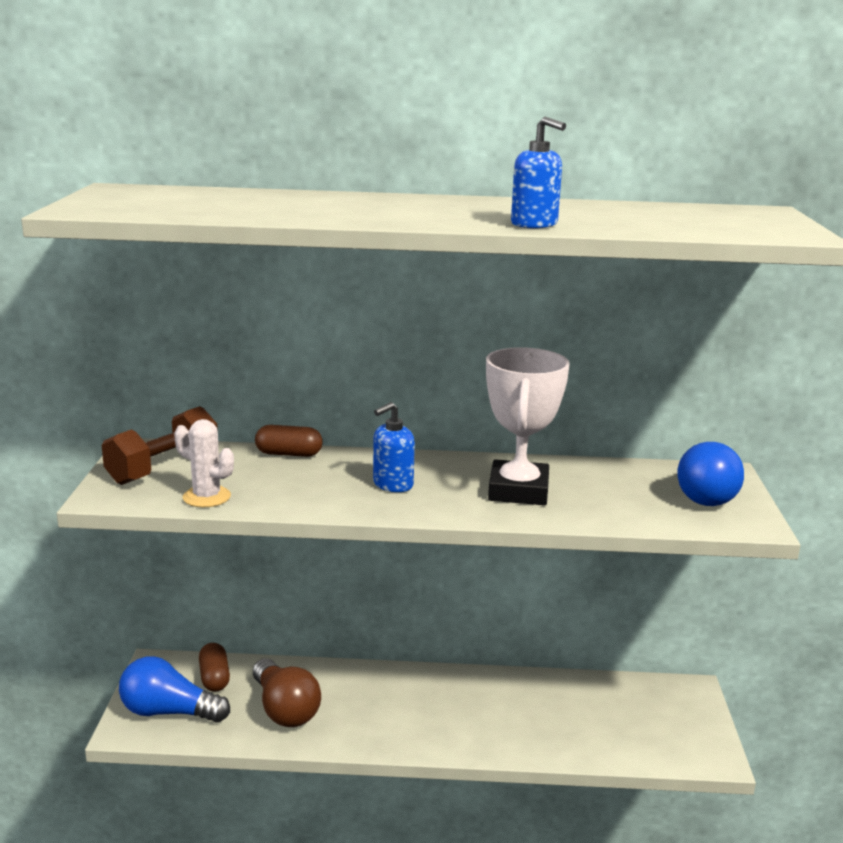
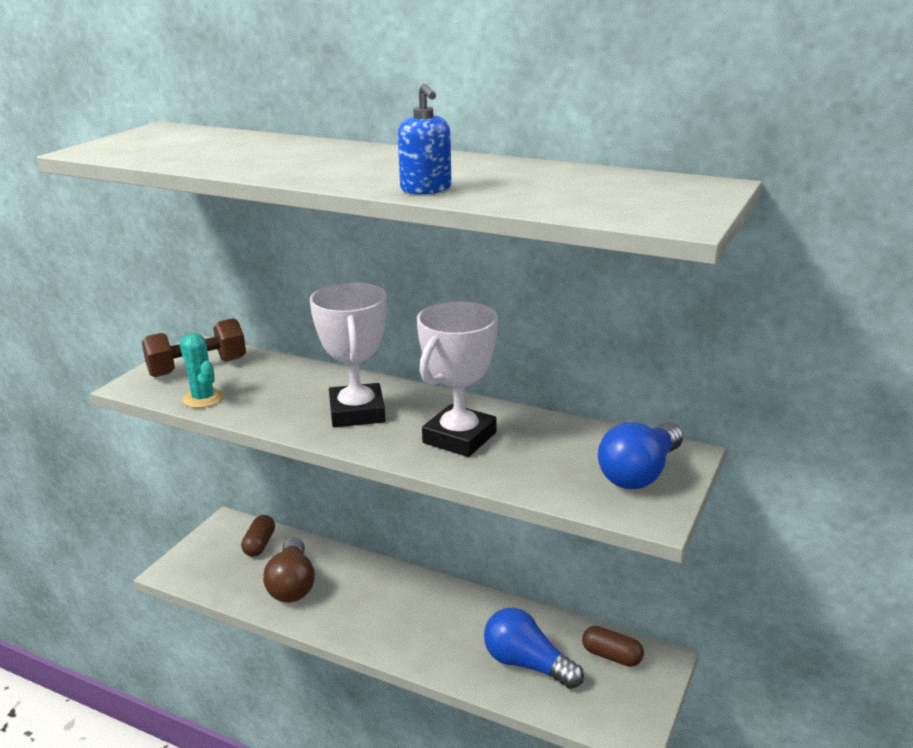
camera: 25 degrees right, 5 degrees up
blue light bulb [119,656,230,723] -> blue light bulb moved to [484,608,584,689]
white cactus [174,419,234,507] -> turquoise cactus [179,333,224,408]
brown capsule [255,425,323,457] -> brown capsule moved to [582,626,644,667]
blue soap dispenser [373,402,415,492] -> white trophy [310,282,387,427]

